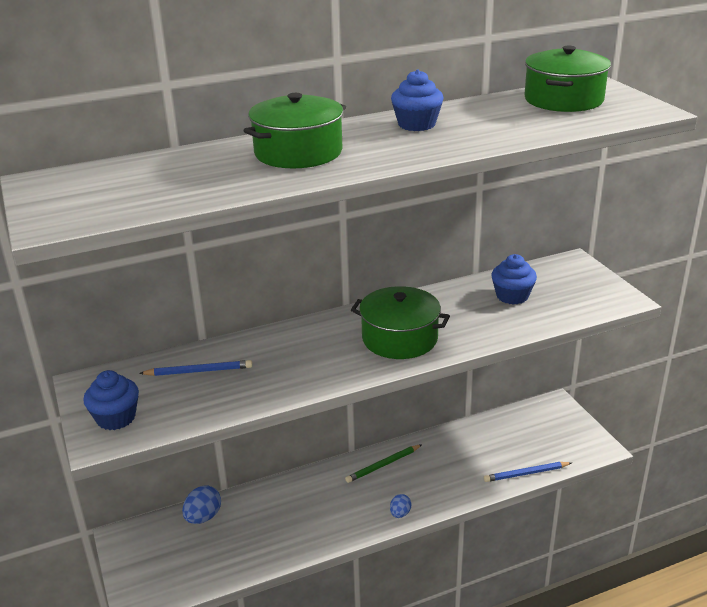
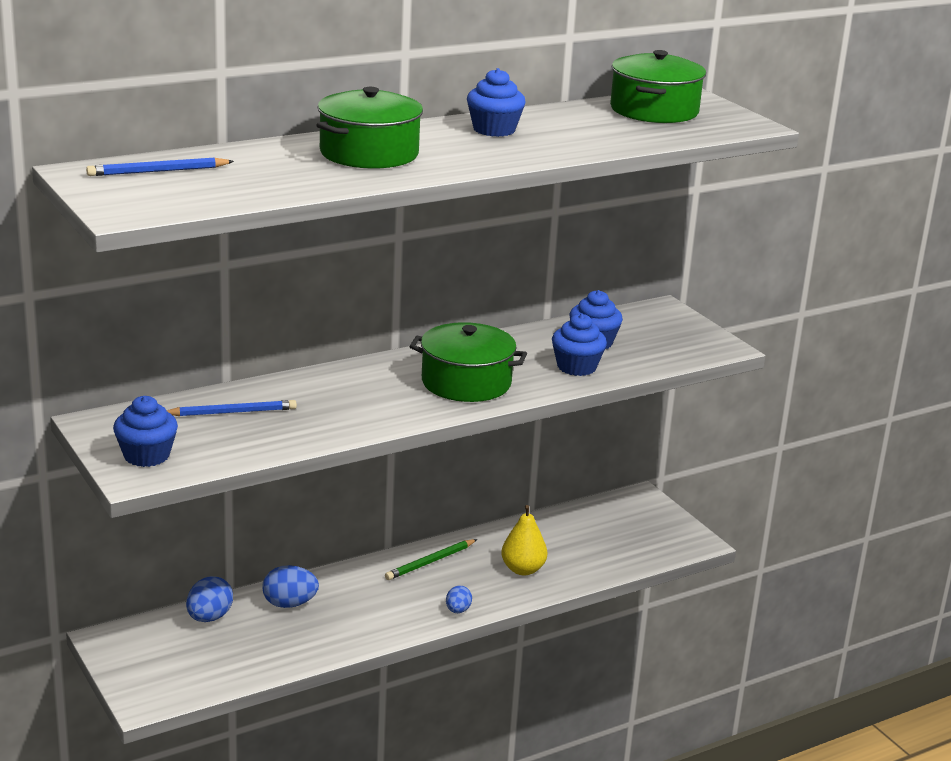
camera: 10 degrees left, 5 degrees down
blue pencil [484,462,571,482] -> blue pencil moved to [86,158,234,176]
none -> blue egg [262,565,319,608]
none -> yellow pear [501,505,547,575]
none -> blue cupcake [552,313,607,376]

